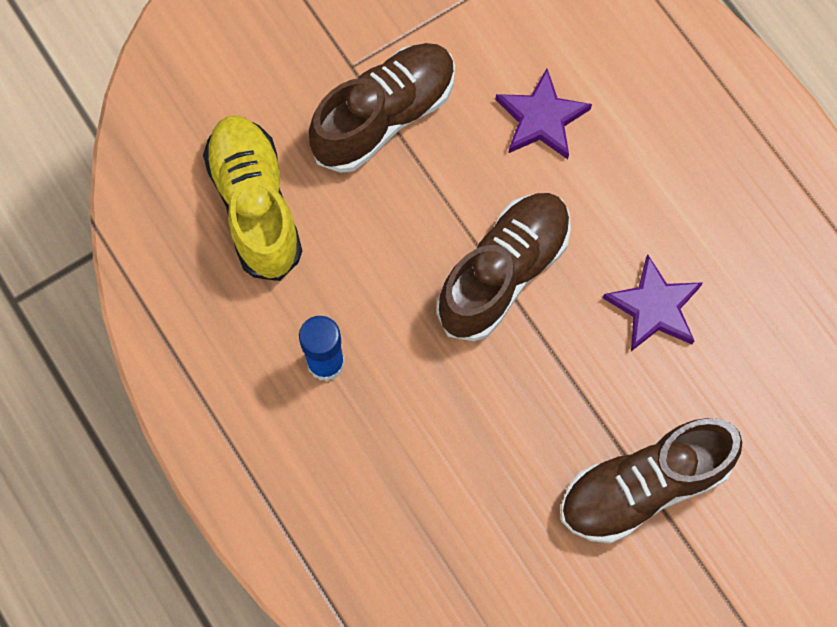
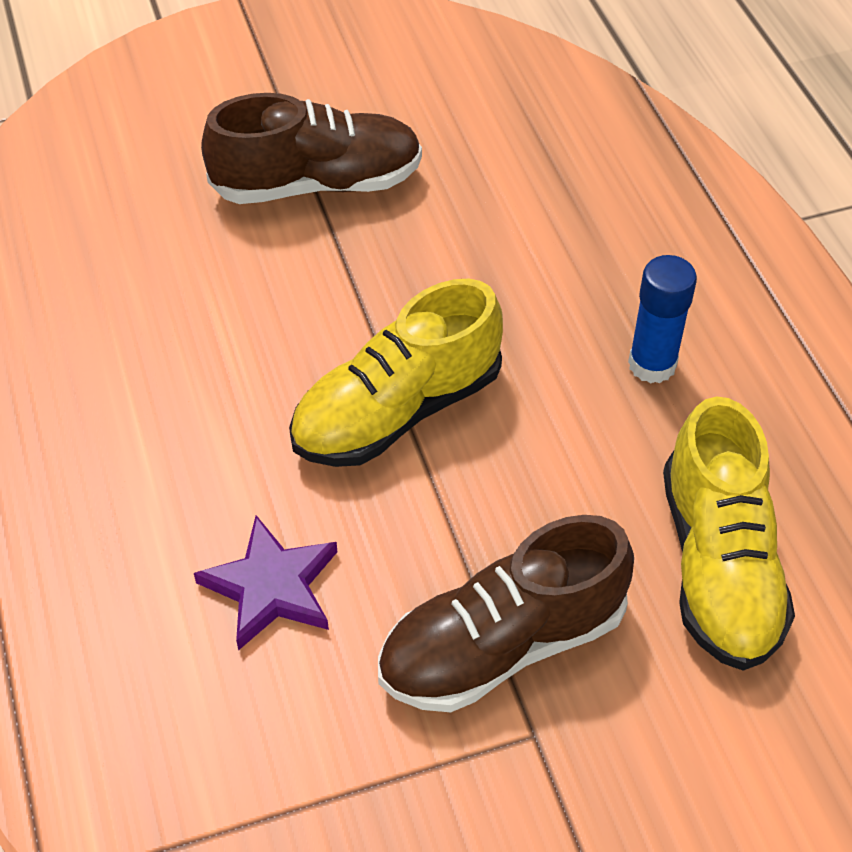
camera: 165 degrees left, 20 degrees down
brown shoe [436,193,571,341] -> yellow shoe [289,279,503,467]
purple star [603,255,703,351] -> none

